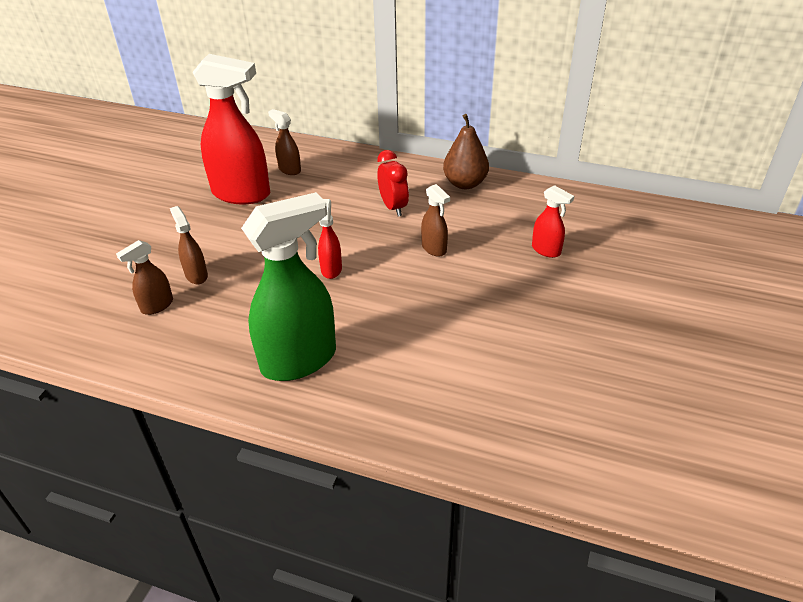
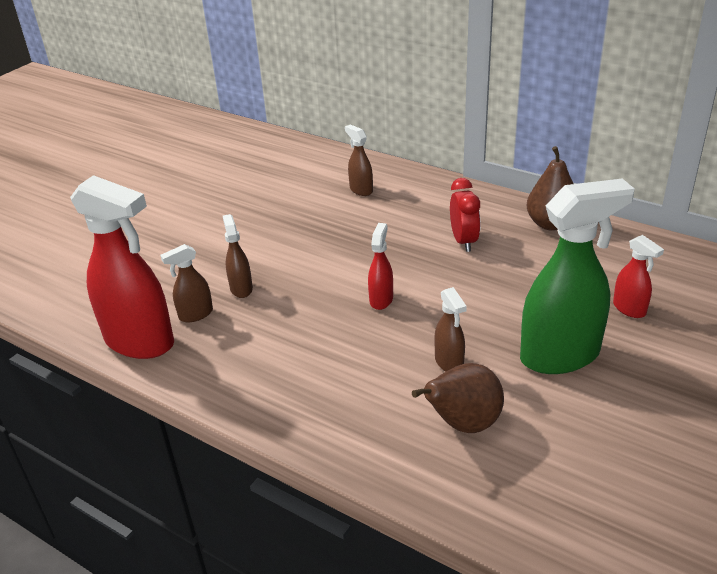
camera: 15 degrees right, 5 degrees down
red spray bottle [192,54,270,204] -> red spray bottle moved to [70,175,174,359]
green spray bottle [241,192,336,381] -> green spray bottle moved to [520,179,635,374]
brown spray bottle [421,184,450,257] -> brown spray bottle moved to [434,287,467,372]
none -> brown pear [412,363,504,433]

